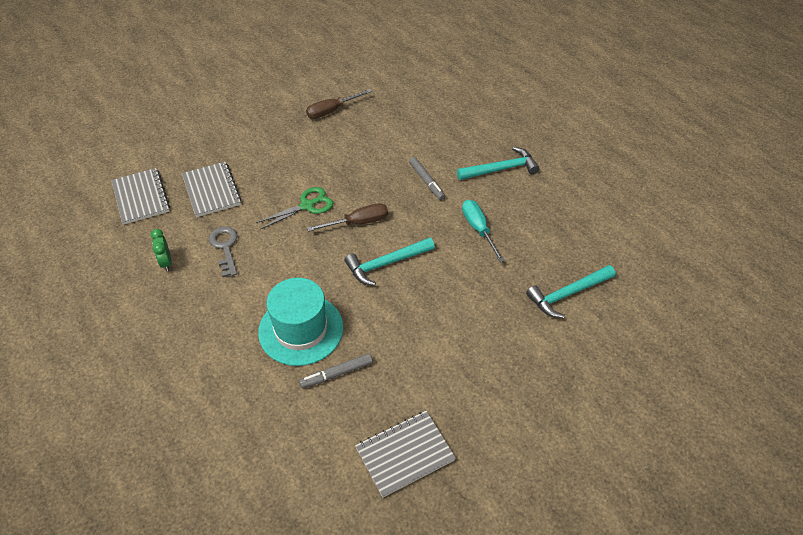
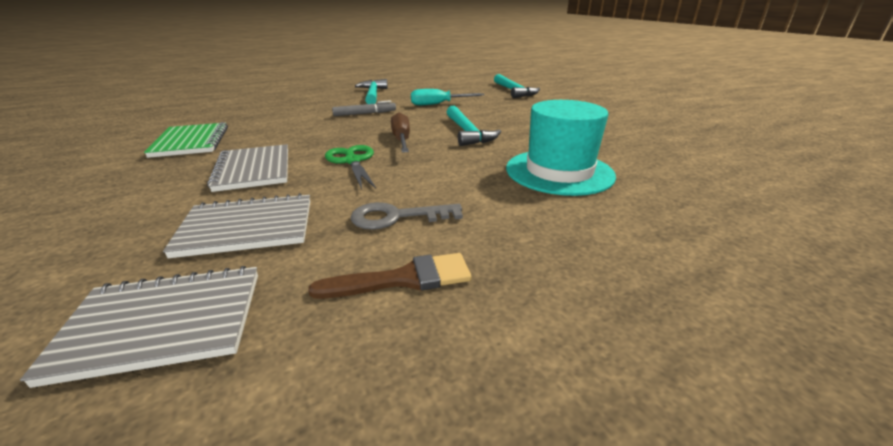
camera: 80 degrees left, 20 degrees down
green clock [151,229,172,271] -> brown brush [308,253,472,299]
grey marker [299,354,373,388] -> none
brown screwdriver [306,89,372,119] -> green notebook [144,122,228,158]
grey notebook [355,411,456,498] -> grey notebook moved to [207,144,288,192]

